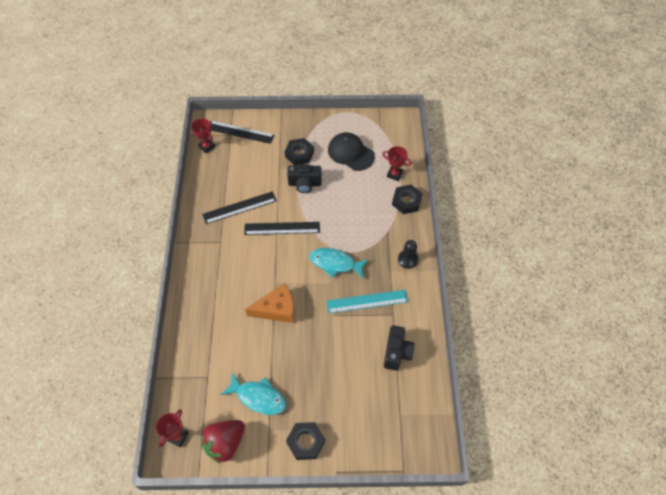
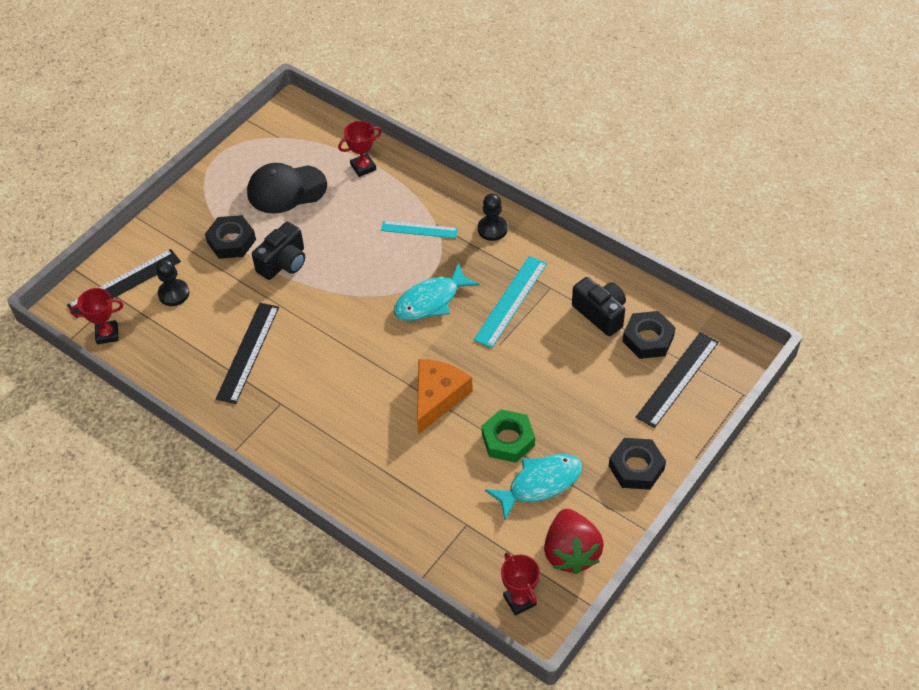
camera: 50 degrees left, 5 degrees down
black ruler [244,222,320,235] -> black ruler moved to [636,332,719,428]
black nut [392,185,423,214] -> black nut moved to [623,311,676,359]
none -> black pawn [156,259,189,306]
none -> turquoise ruler [381,221,458,238]
none -> green nut [482,409,535,463]

